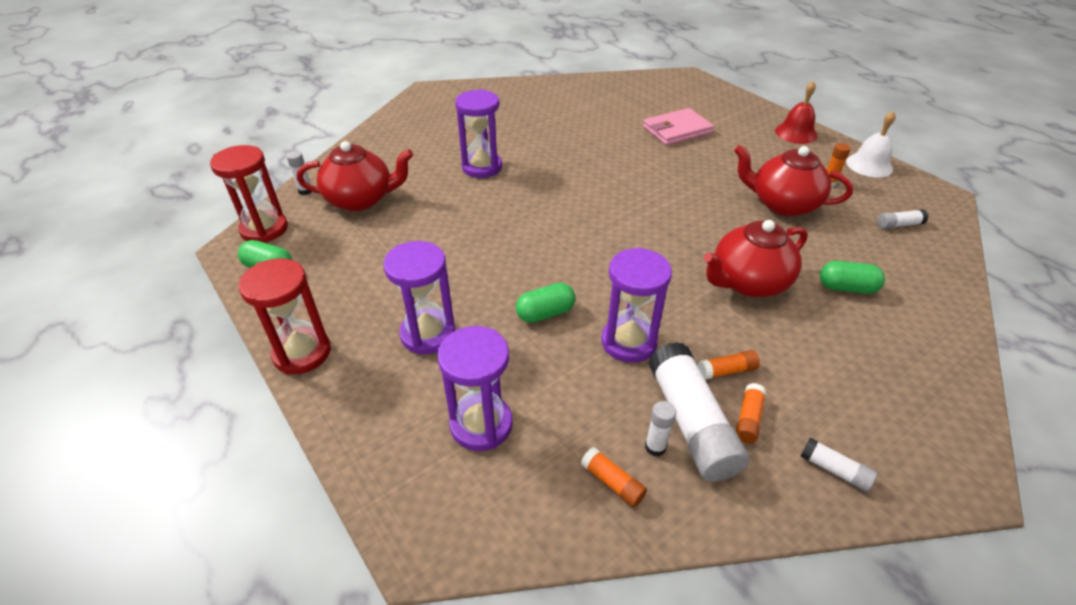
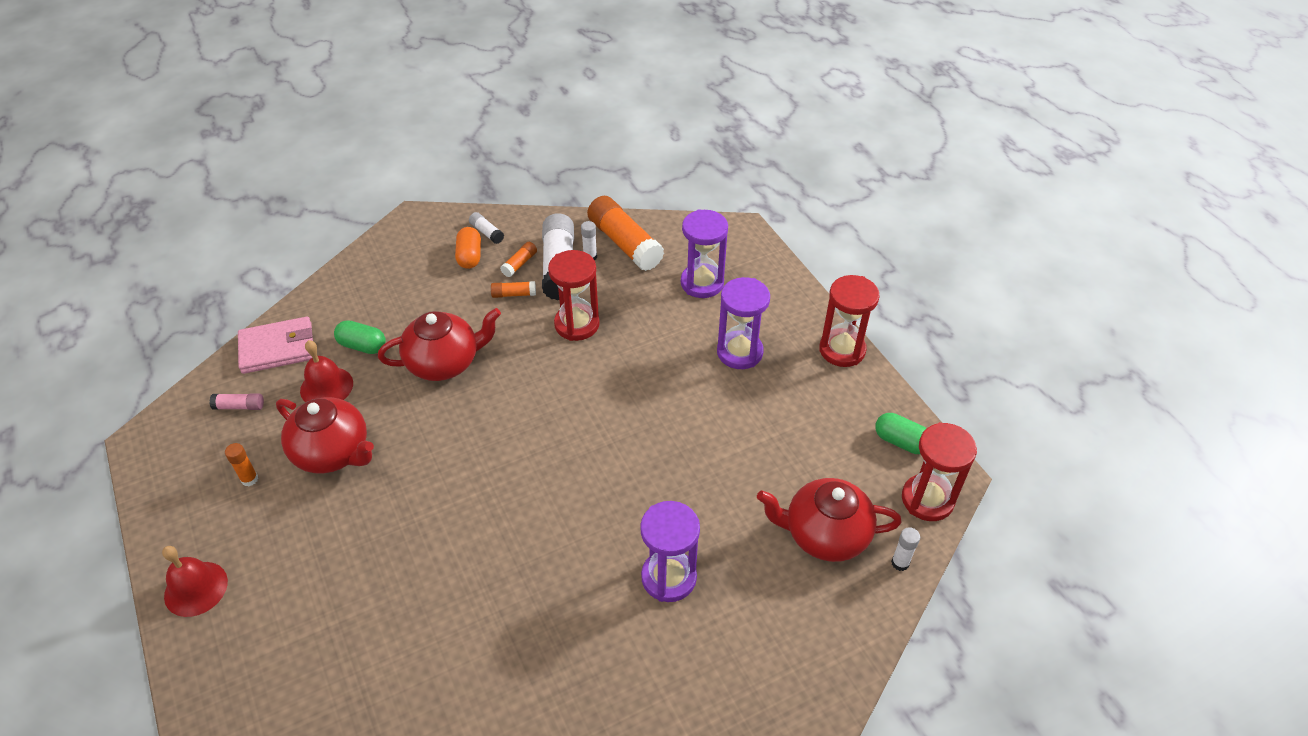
camera: 170 degrees left, 5 degrees up
green capsule [516,283,575,323] -> none
orange glue stick [581,447,647,507] -> orange glue stick [587,196,664,271], size x2.21
purple hourglass [601,247,672,363] -> red hourglass [548,250,600,341]
pink wallet [643,108,714,146] -> pink wallet moved to [238,317,313,374]
white bell [846,111,896,178] -> none
white glue stick [877,209,929,229] -> pink glue stick [209,393,264,410]
none -> red bell [300,340,353,402]
none -> orange capsule [455,227,481,269]

